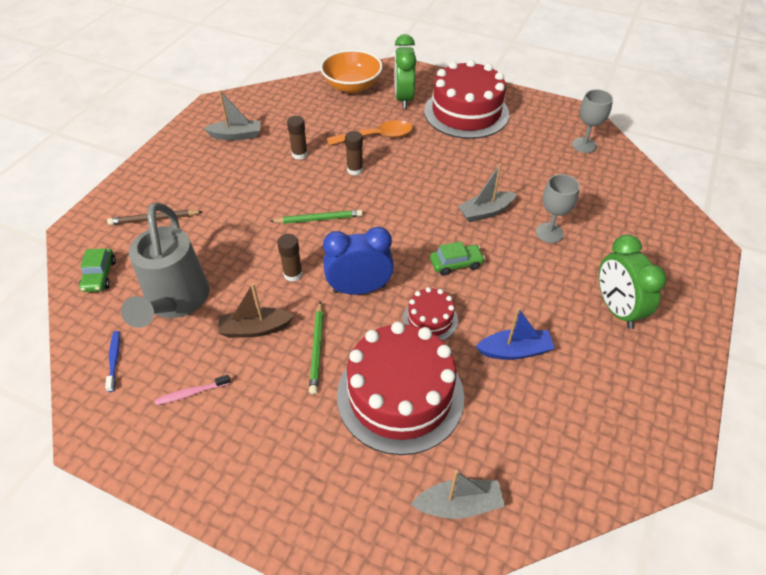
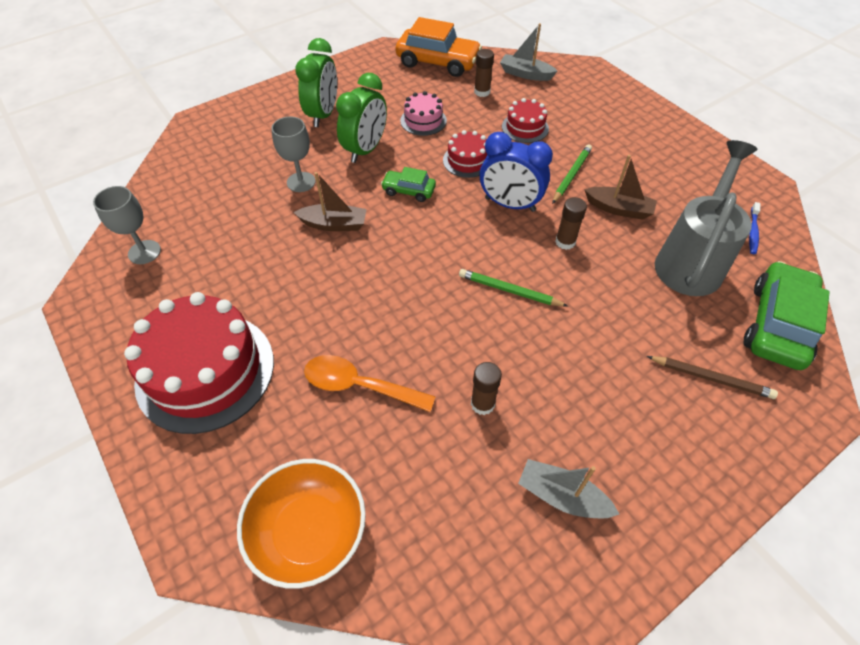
camera: 150 degrees left, 5 degrees up
green car [79,248,116,292] -> green car [744,261,830,370], size x1.91
pink toothbrush [155,375,231,405] -> none
red cake [337,321,464,455] -> red cake [502,98,549,143], size x0.48
brown glue stick [345,131,363,175] -> brown glue stick moved to [474,49,494,97]
green clock [395,34,417,109] -> green clock moved to [336,73,387,163]
grey boat [458,164,517,222] -> brown boat [294,172,367,231]
blue boat [476,308,555,360] -> pink cake [400,91,447,136]
none -> orange car [395,17,482,77]

